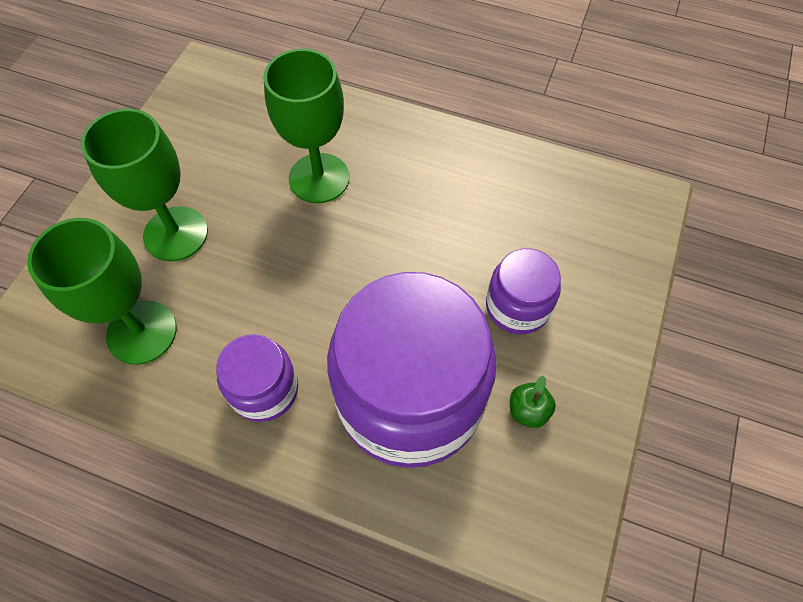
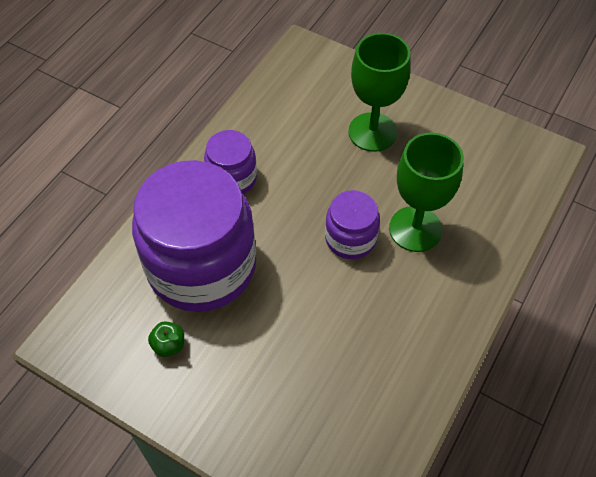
camera: 100 degrees right, 5 degrees down
green goblet [27,218,177,365] -> none
purple jar [486,248,561,335] -> purple jar moved to [325,190,380,259]

